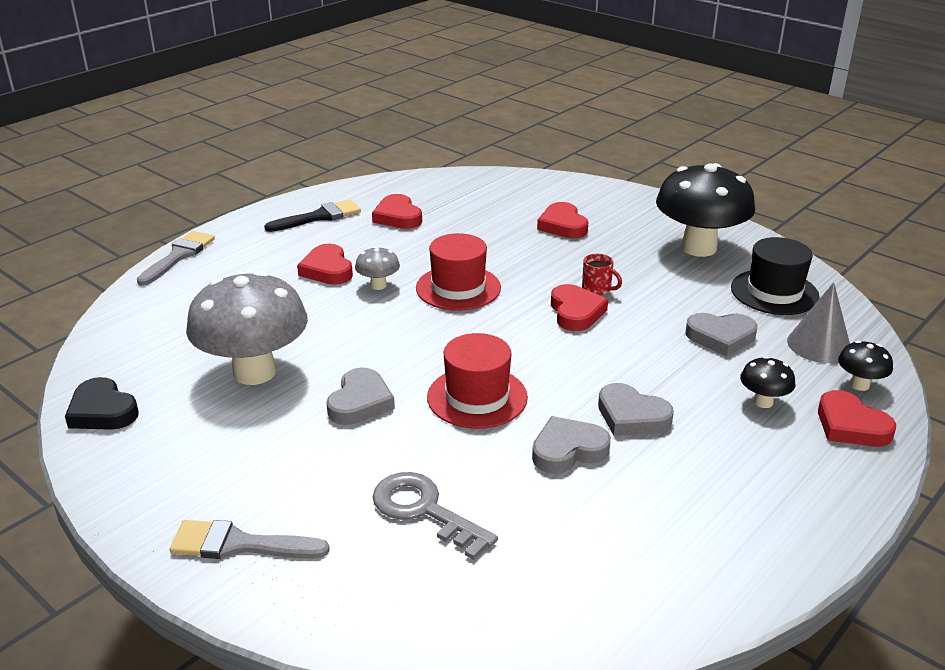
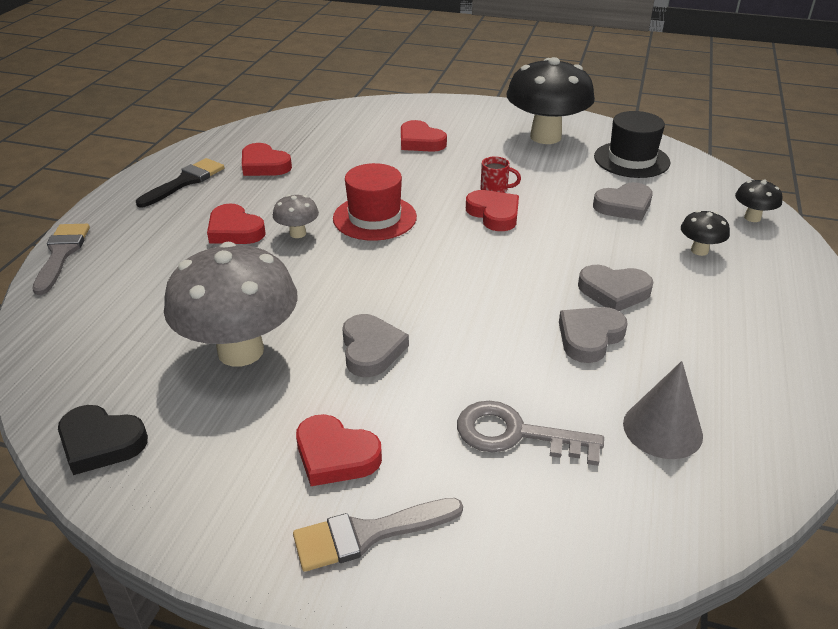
camera: 25 degrees left, 5 degrees up
red hat [427,333,528,429] -> none
grey cone [787,282,850,363] -> grey cone moved to [623,361,703,459]
red heart [818,390,896,447] -> red heart moved to [296,414,382,486]

